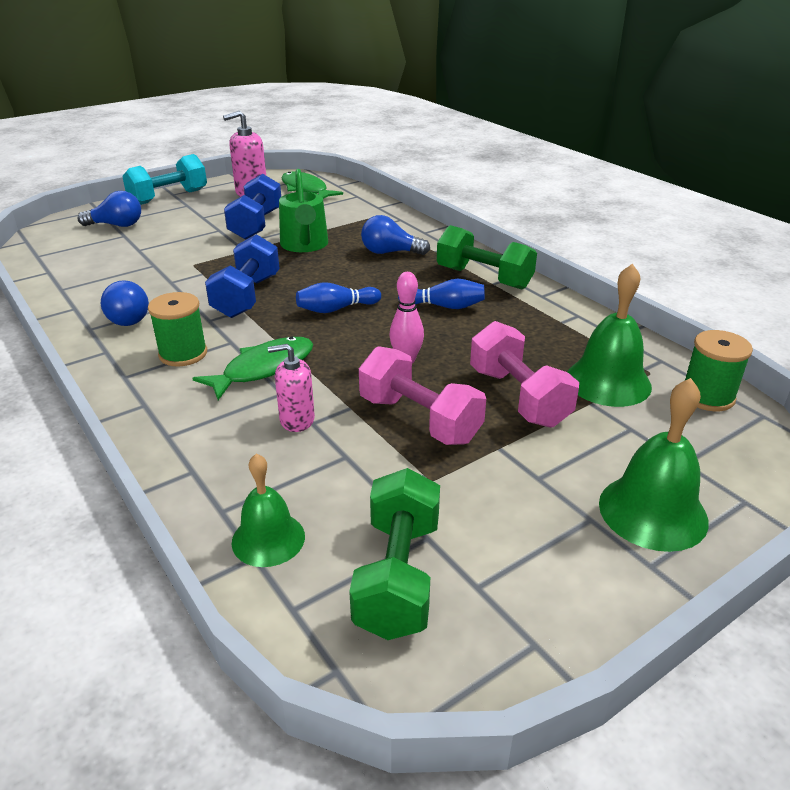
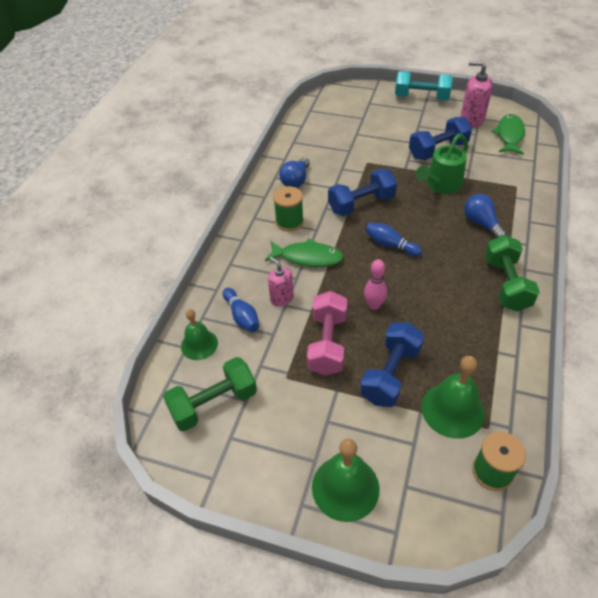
camera: 55 degrees right, 15 degrees up
blue light bulb [77,191,141,227] -> none
blue bowling pin [398,279,485,309] -> blue bowling pin moved to [223,288,259,332]
pink dumbbell [470,321,579,428] -> blue dumbbell [360,323,424,407]

